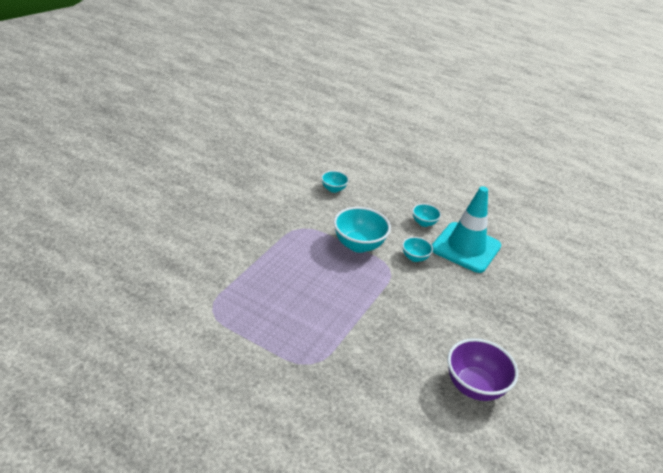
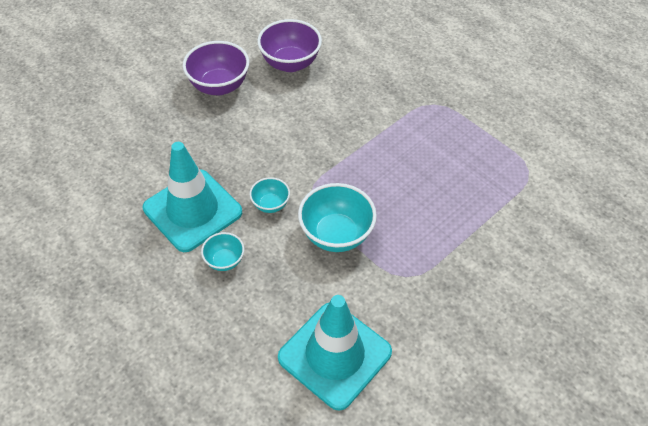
camera: 160 degrees left, 15 degrees up
turquoise bowl [321,171,349,193] -> turquoise traffic cone [278,295,392,411]
none -> purple bowl [183,41,249,95]

